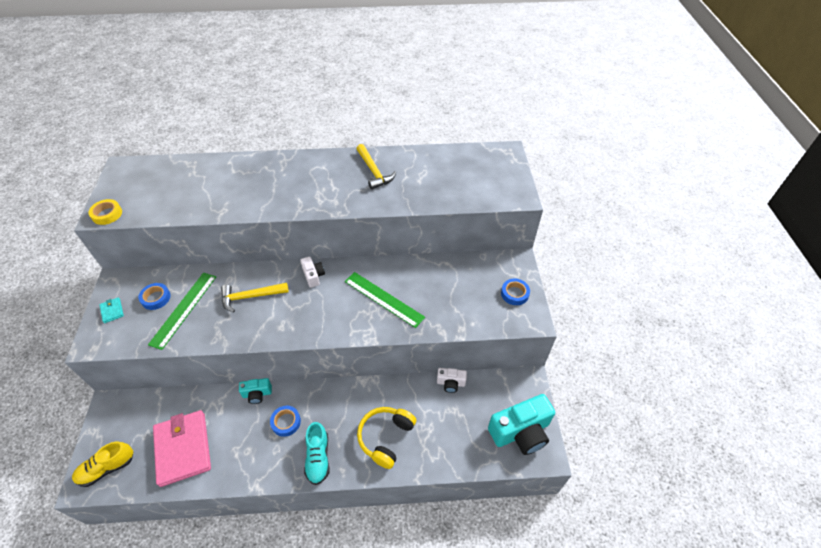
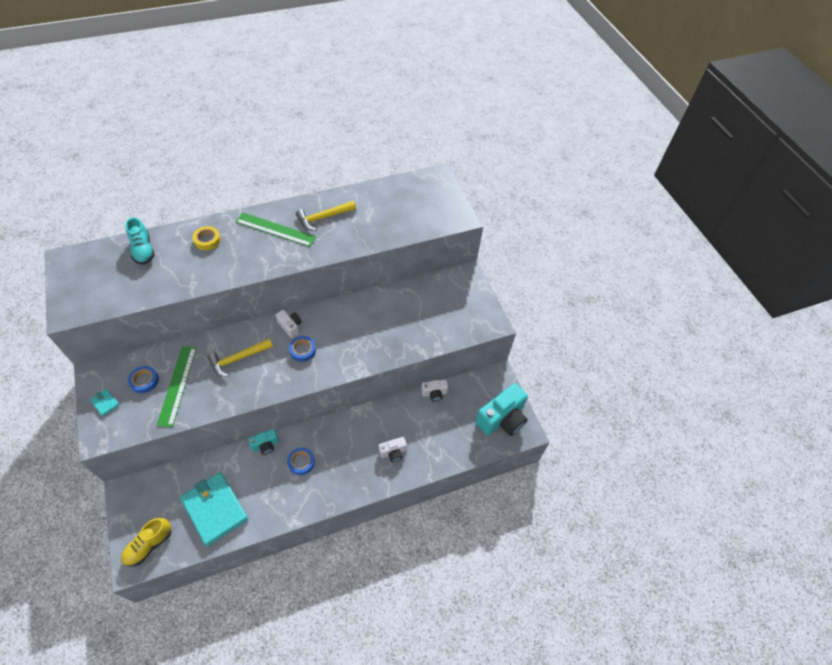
camera: 20 degrees left, 5 degrees up
yellow tape [88,199,122,225] -> yellow tape moved to [192,226,221,250]
pink wallet [153,410,211,487] -> turquoise wallet [180,472,248,546]
turquoise shoe [304,422,330,485] -> turquoise shoe moved to [125,217,155,265]
green ruler [345,272,425,328] -> green ruler moved to [235,212,316,247]
yellow hammer [356,144,396,190] -> yellow hammer turned 105 degrees clockwise [296,201,356,231]
yellow headphones [357,407,416,469] -> white camera [379,437,407,462]
blue tape [501,279,530,305] -> blue tape moved to [289,336,316,362]

